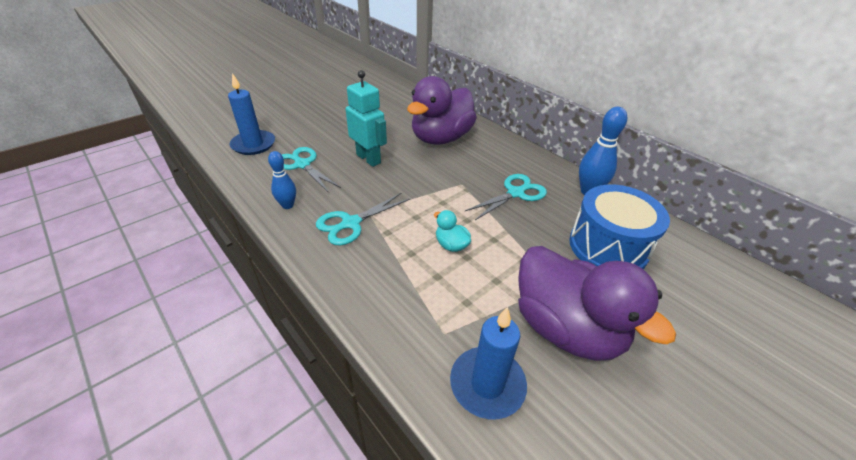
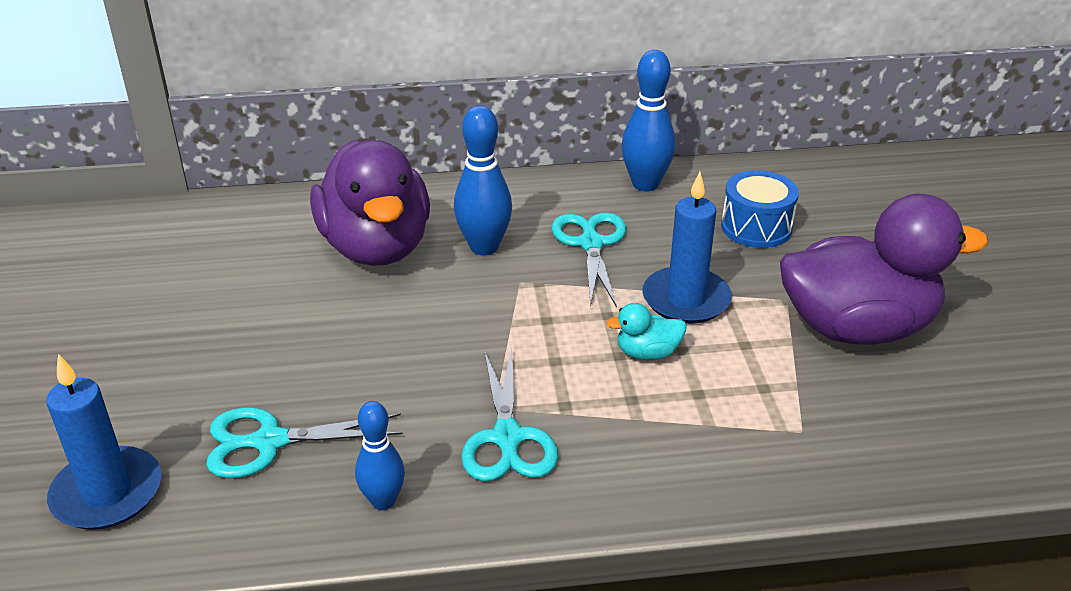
camera: 55 degrees left, 5 degrees down
turquoise robot [346,70,387,167] -> none
blue candle [450,307,527,419] -> blue candle moved to [642,172,732,324]
blue drum [569,185,670,269] -> blue drum [721,170,799,248], size x0.63
none -> blue bowling pin [454,105,512,255]

